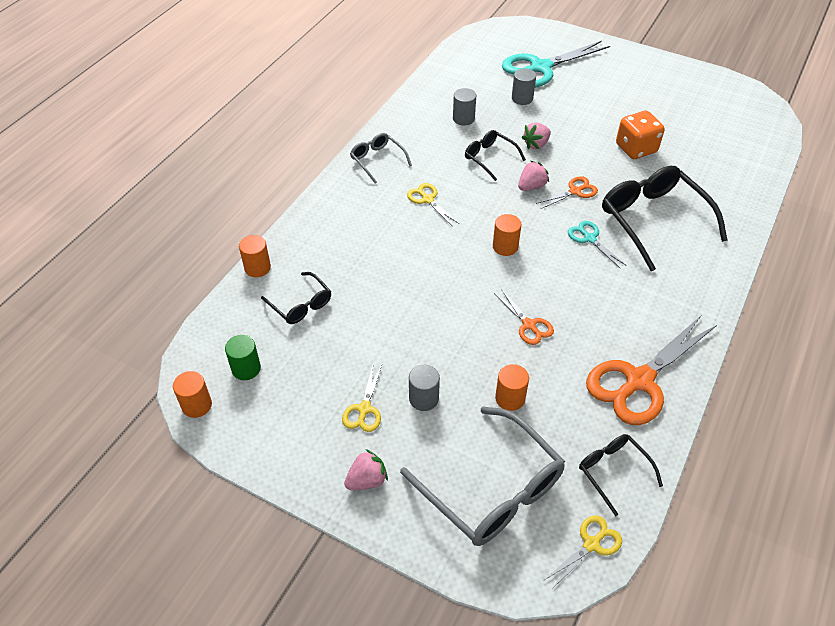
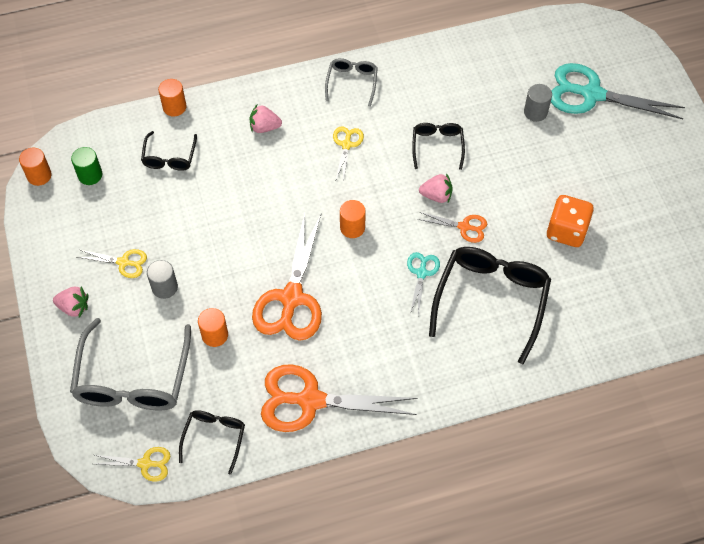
camera: 45 degrees right, 10 degrees up
yellow scissors [342,365,382,432] -> yellow scissors turned 135 degrees counterclockwise [77,249,147,278]
grey cylinder [453,88,476,126] -> none
orange scissors [494,289,554,345] -> orange scissors [252,213,322,341], size x2.06
pink strawberry [521,123,551,149] -> pink strawberry moved to [250,105,282,133]

